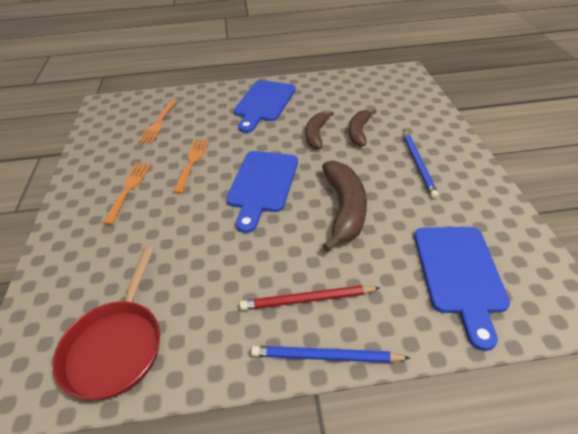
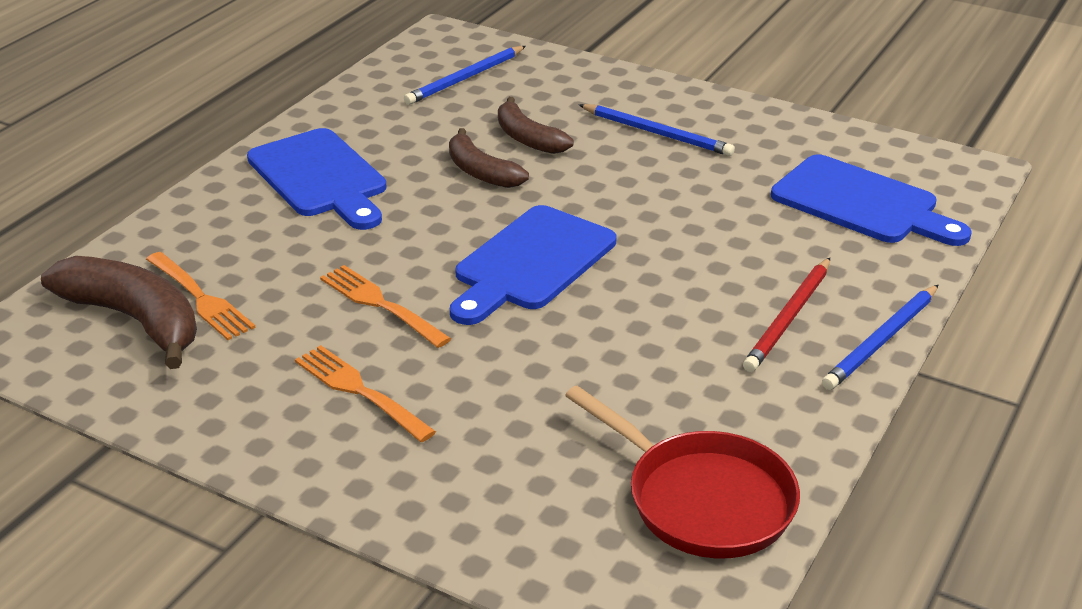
camera: 55 degrees left, 10 degrees down
blue cutting board [226,151,298,233] -> blue cutting board turned 75 degrees clockwise [450,205,616,325]
brown banana [322,161,367,252] -> brown banana moved to [41,256,197,369]
none -> blue pencil [404,46,526,105]

